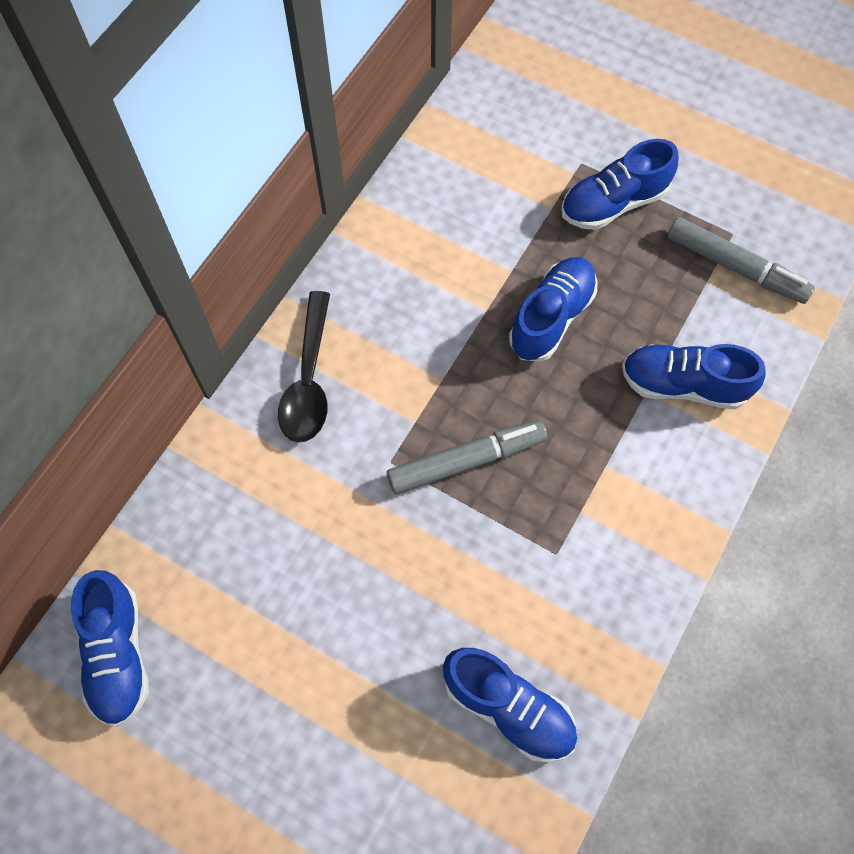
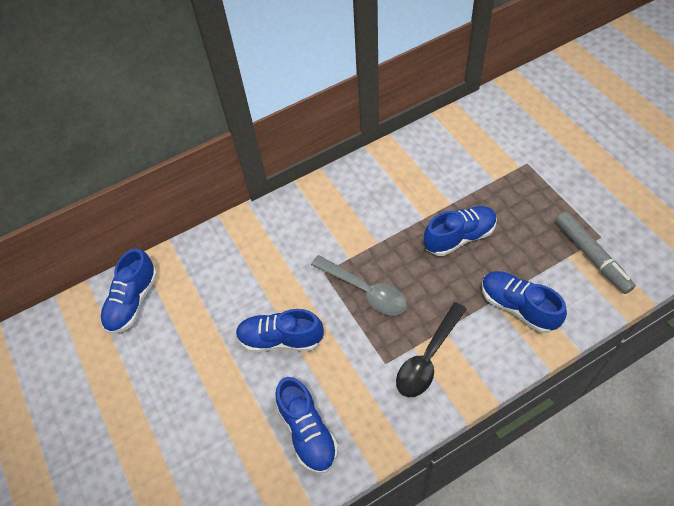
camera: 35 degrees right, 10 degrees down
black spoon [278,291,330,443] -> black spoon moved to [396,302,467,397]
grey marker [387,420,547,494] -> grey spoon [311,255,407,315]
blue shoe [561,139,679,230] -> blue shoe moved to [236,309,324,352]

